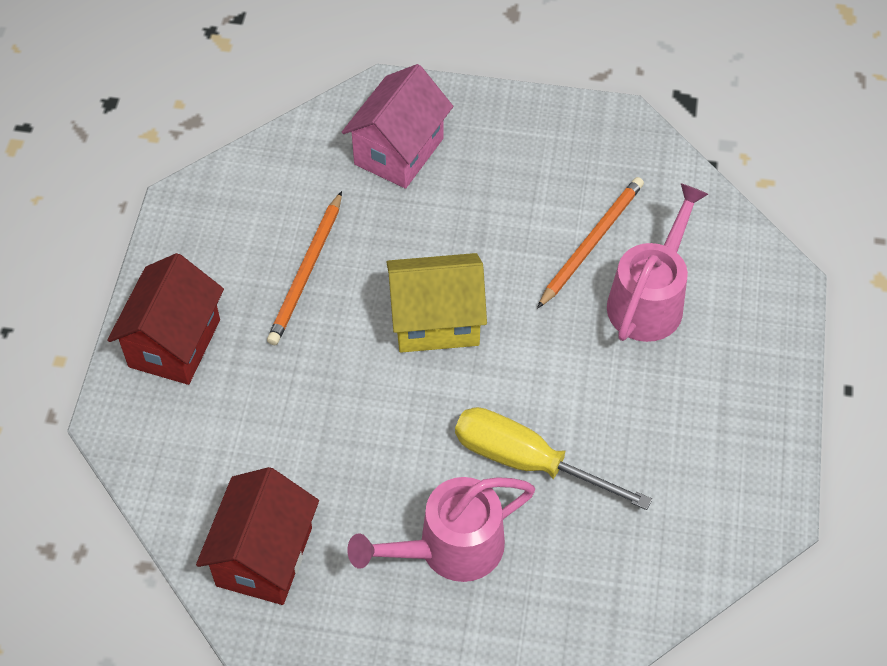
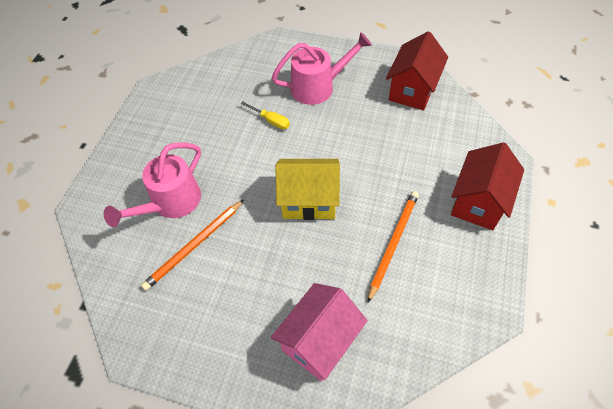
camera: 170 degrees left, 0 degrees up
yellow screwdriver [455,407,652,510] -> yellow screwdriver [240,101,290,129], size x0.51

